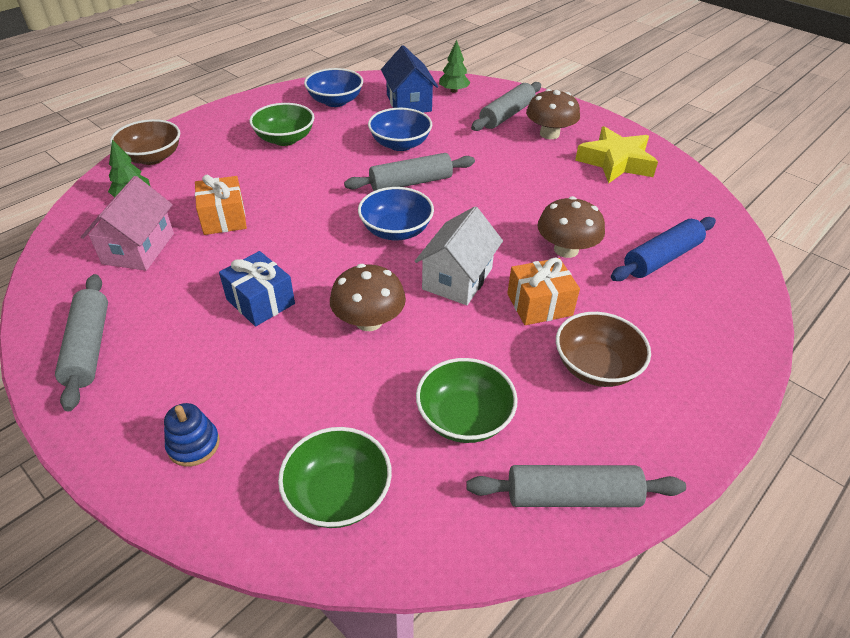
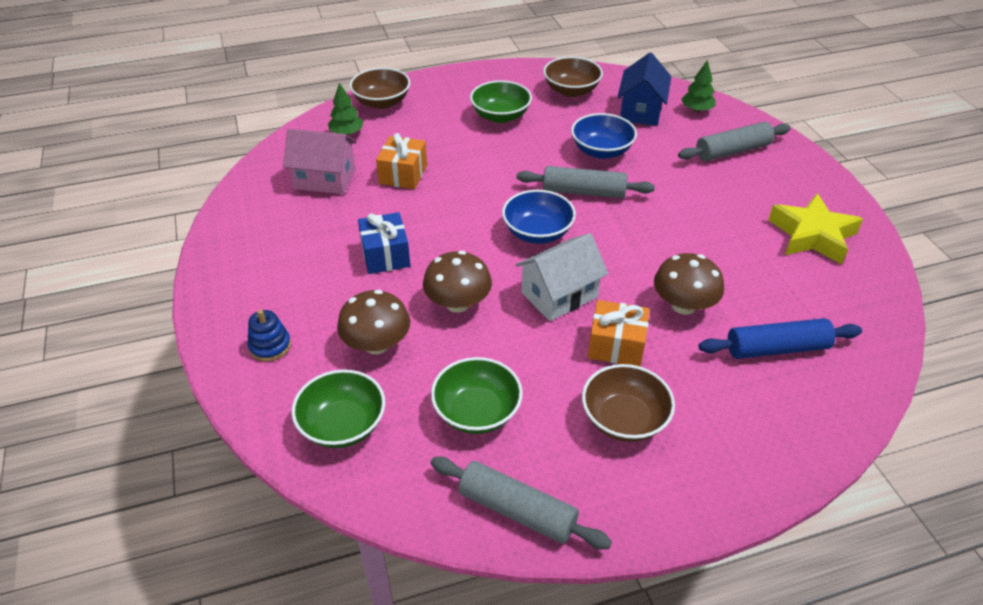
camera: 30 degrees right, 0 degrees up
grey rolling pin [55,274,108,411] -> none
pink house [81,176,174,271] -> pink house turned 60 degrees clockwise [283,129,356,194]
blue bowl [304,68,363,107] -> brown bowl [543,56,603,97]
brown mushroom [526,89,580,139] -> brown mushroom moved to [337,290,410,354]

